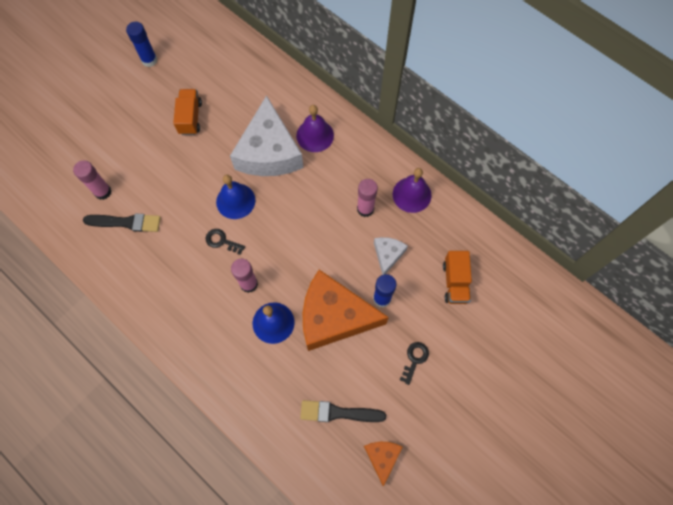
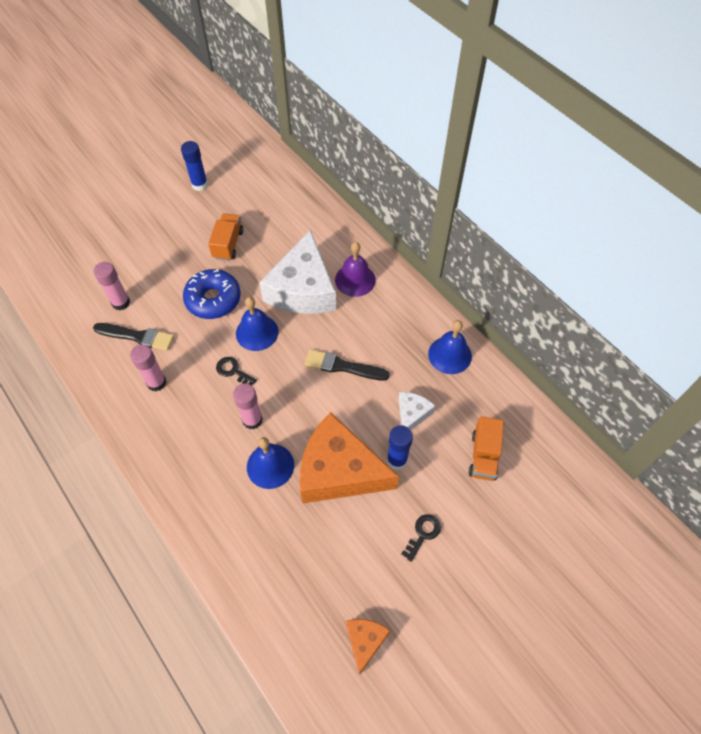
camera: 10 degrees right, 10 degrees down
black brush [300,400,386,422] -> black brush moved to [305,349,390,381]
pink glue stick [357,179,378,217] -> pink glue stick moved to [130,344,166,391]
purple bell [393,168,432,213] -> blue bell [428,320,472,374]
none -> blue donut [183,269,241,319]

